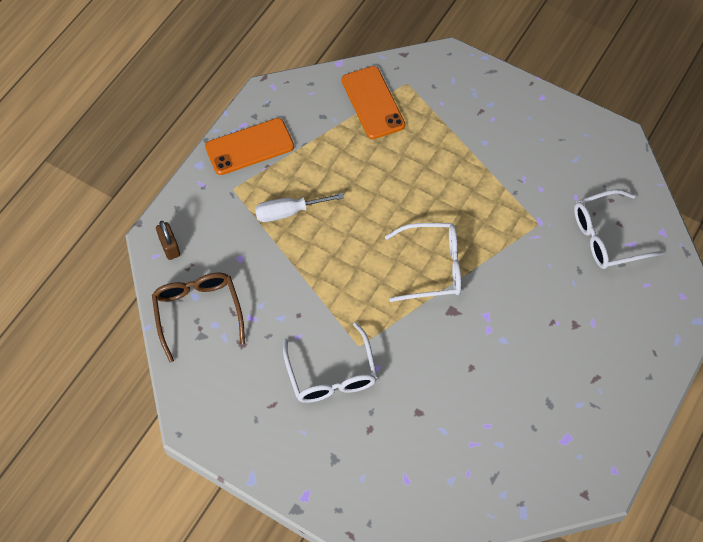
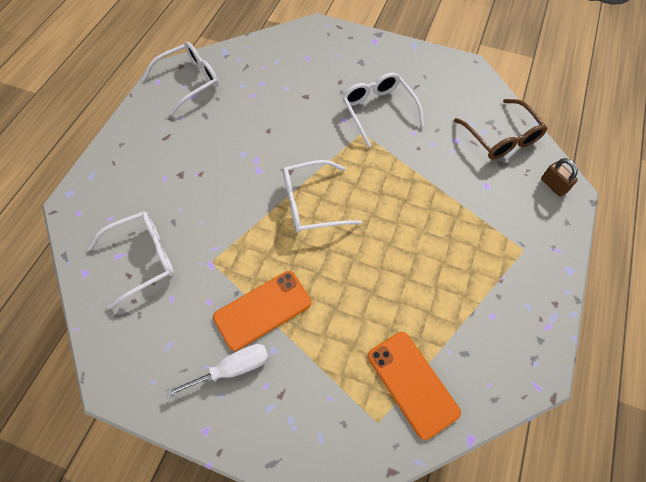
camera: 170 degrees right, 0 degrees up
orange phone [205,118,294,175] -> orange phone moved to [213,271,311,351]
white screwdriver [255,193,344,222] -> white screwdriver moved to [166,344,269,398]
none -> white glasses [142,42,219,115]

